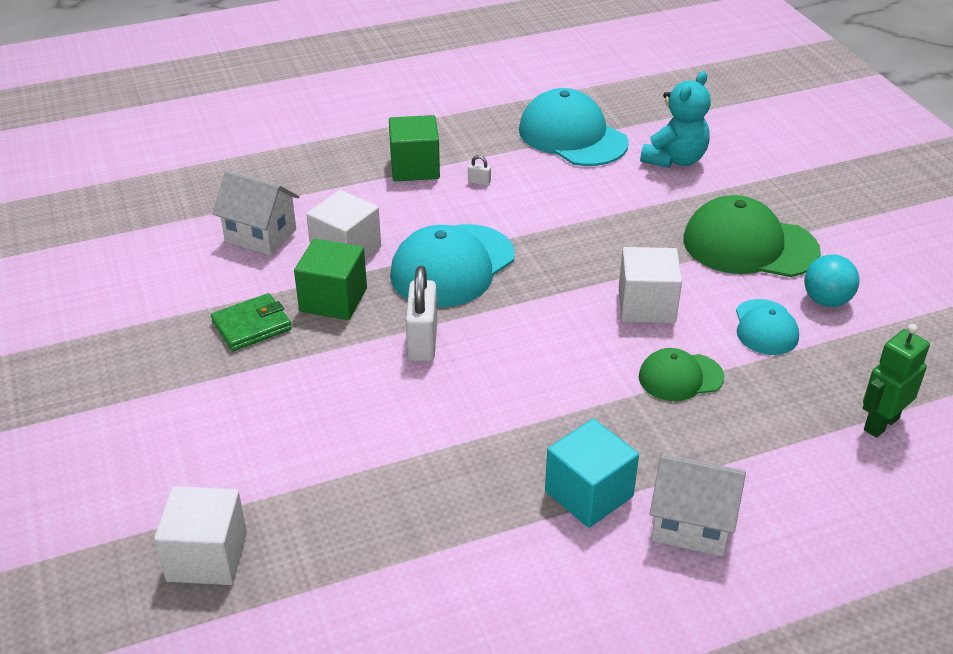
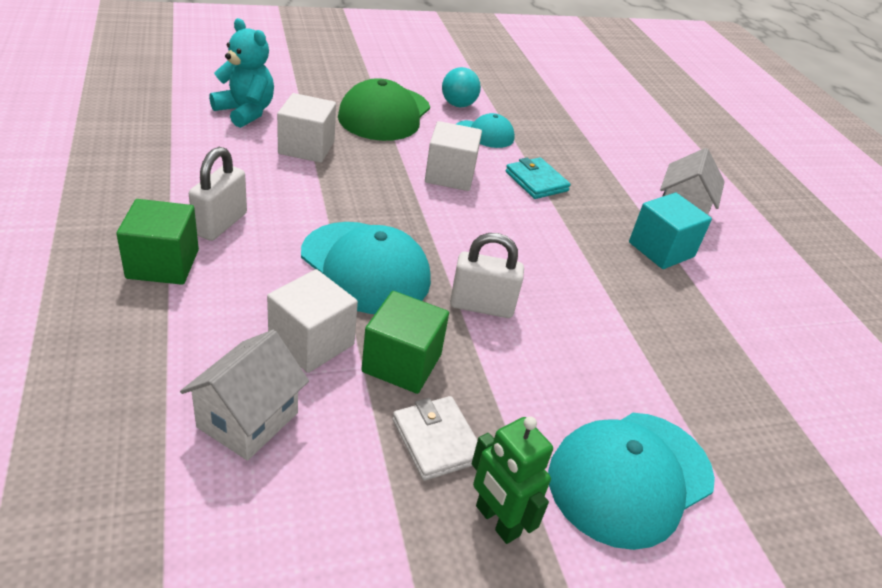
camera: 90 degrees left, 0 degrees up
white cube [154,486,247,585] -> white cube moved to [277,93,336,163]
green wallet [211,293,292,351] -> white wallet [392,396,478,481]
white padlock [468,155,491,186] -> white padlock [189,147,247,241], size x2.44
turquoise cap [519,88,629,166] -> turquoise cap moved to [548,413,715,550]
green cap [639,348,725,401] -> turquoise wallet [505,157,571,199]
green robot [863,324,930,438] -> green robot moved to [472,416,553,544]

